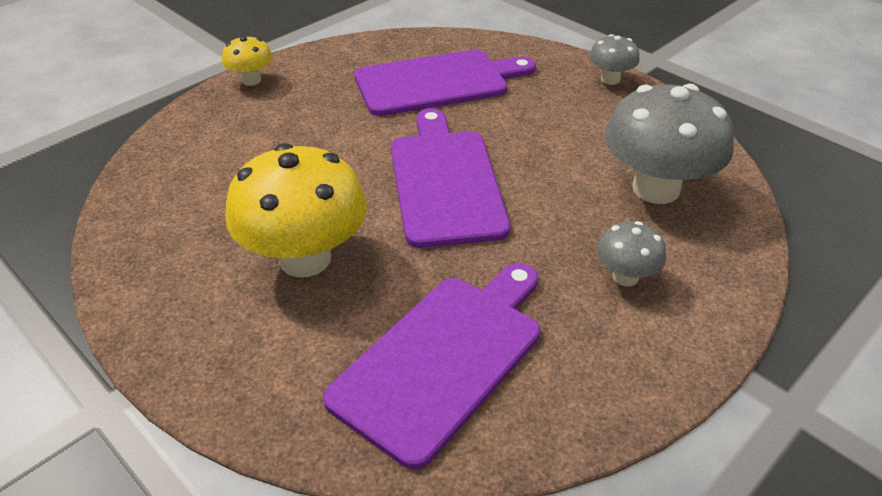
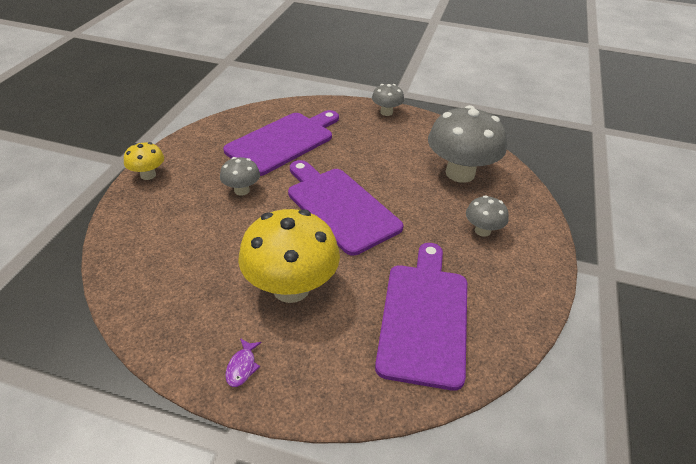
camera: 30 degrees left, 0 degrees up
none -> grey mushroom [220,157,260,196]
none -> purple fish [225,338,262,387]

